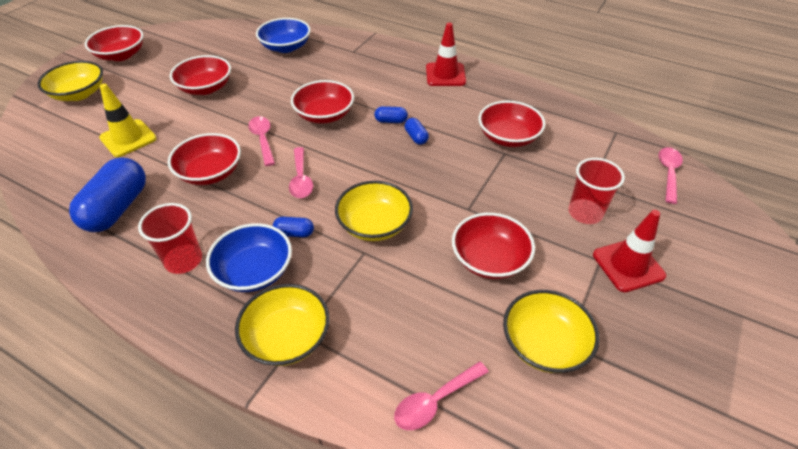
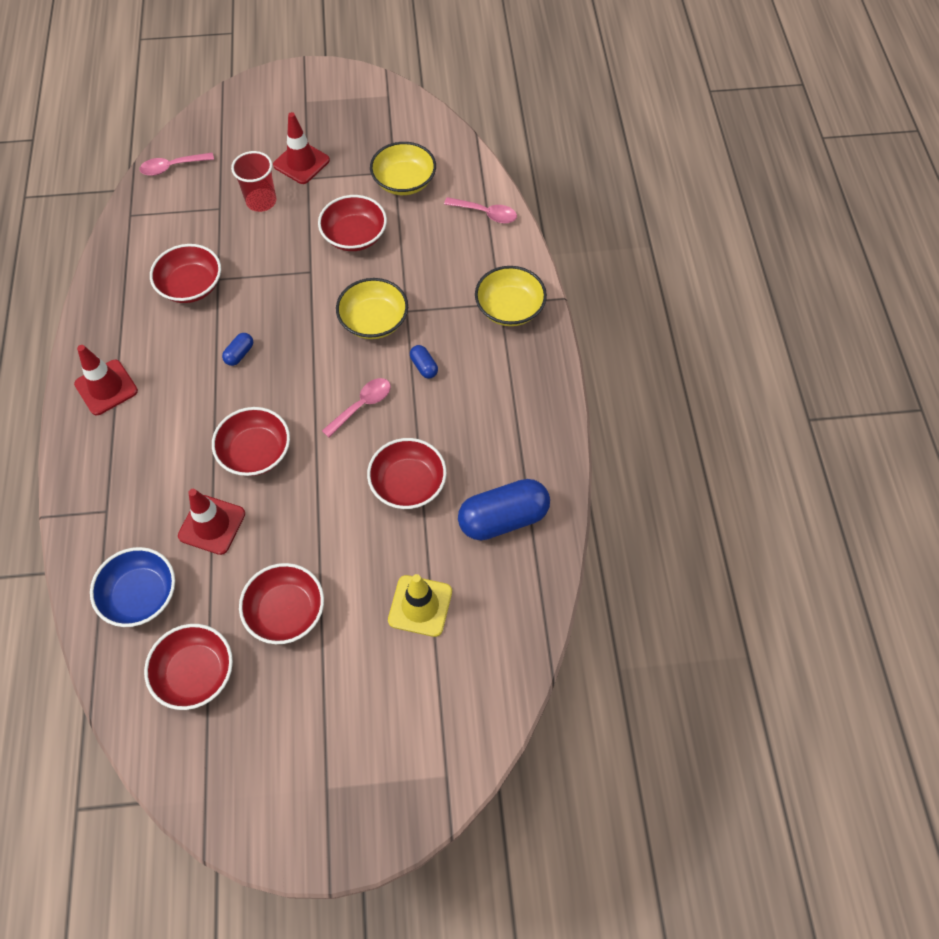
camera: 125 degrees left, 15 degrees up
yellow bowl [37,61,103,101] -> none
red bowl [85,25,143,61] -> red bowl moved to [144,624,233,710]
red cup [138,203,202,274] -> none
blue bowl [206,223,292,292] -> none
pink spoon [248,116,275,166] -> none
blue capsule [374,106,408,123] -> none
none -> red traffic cone [178,489,245,555]

